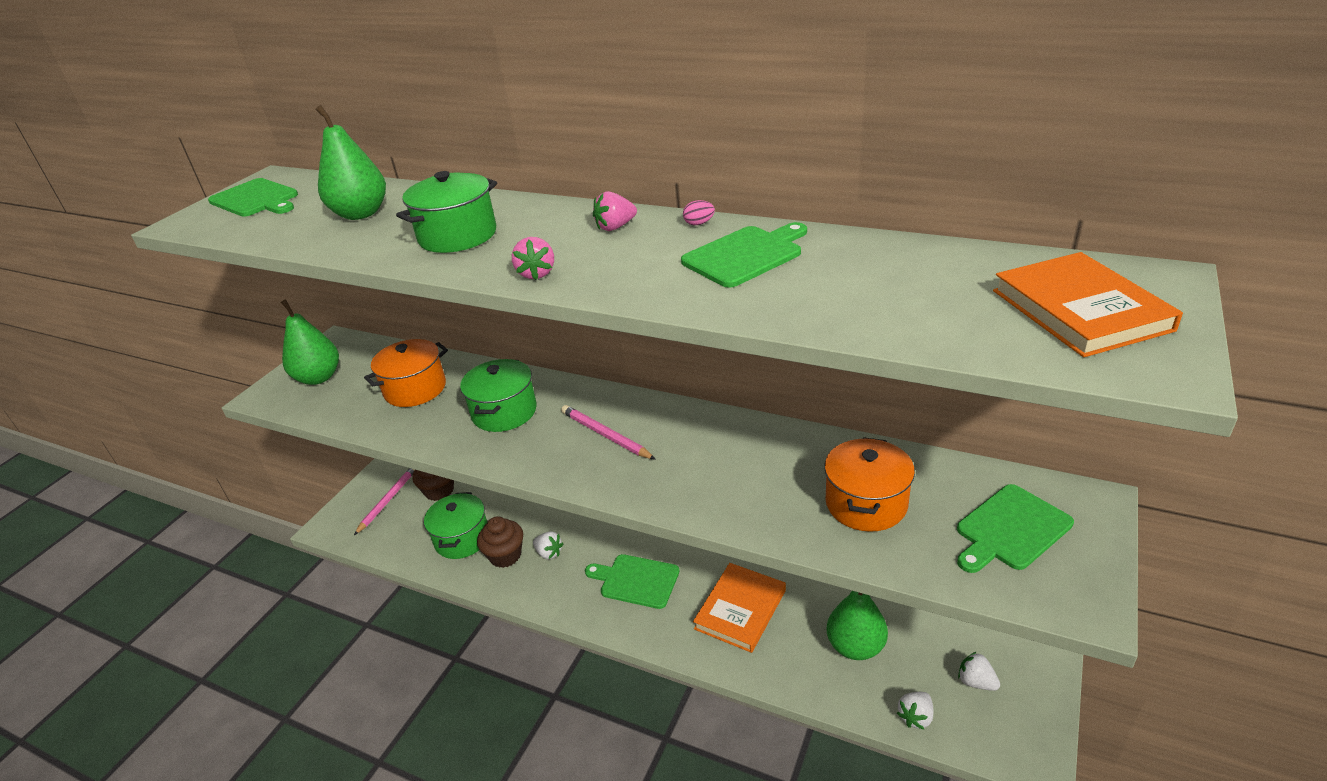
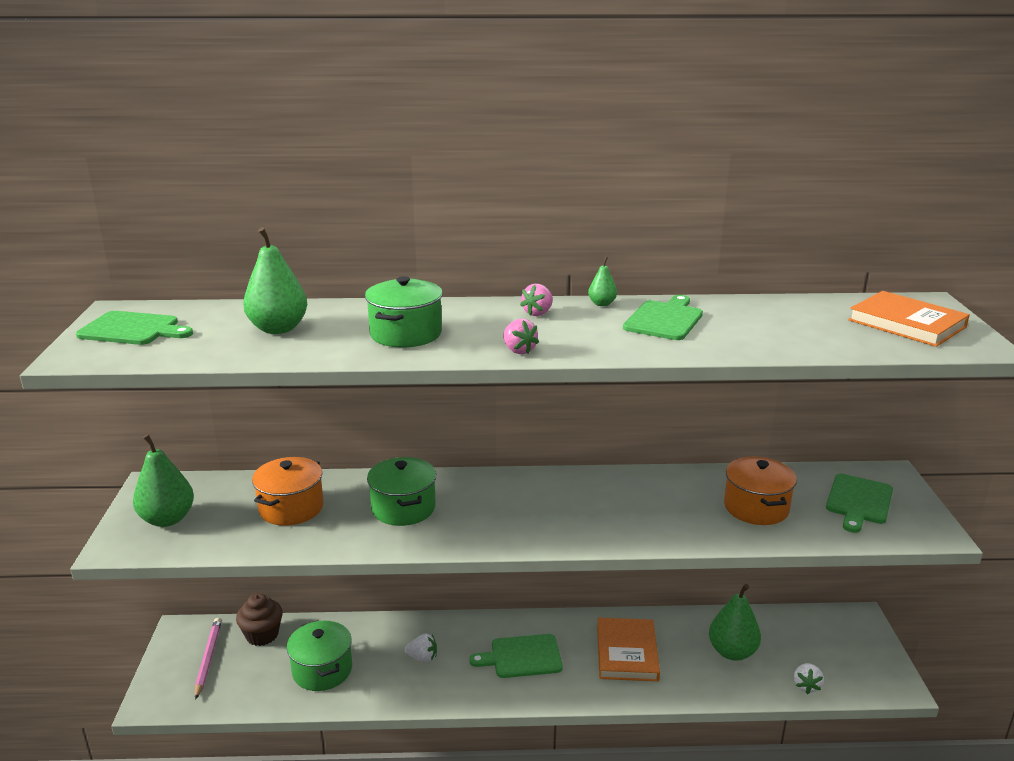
camera: 30 degrees left, 10 degrees down
brown cupcake [477,517,523,568] -> none
pink pencil [561,405,656,460] -> none
pink egg [683,200,715,225] -> green pear [588,257,617,306]
white strawberry [958,652,1000,691] -> none

